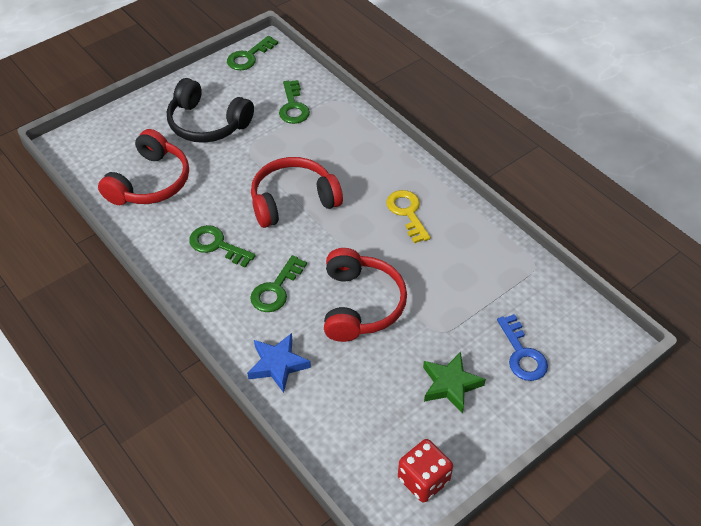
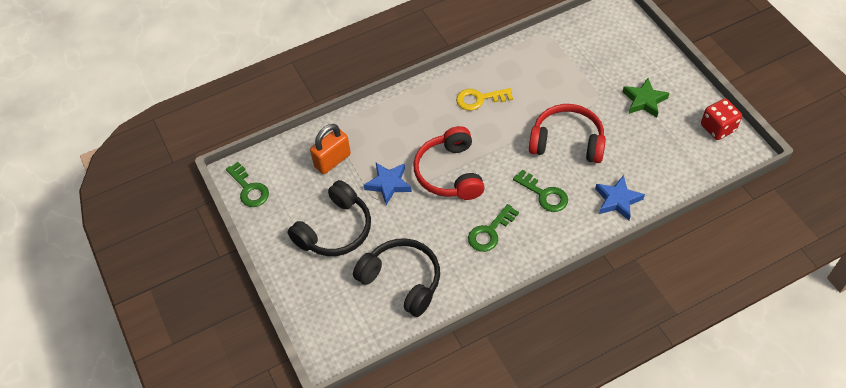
camera: 75 degrees left, 5 degrees up
red headphones [98,129,189,205] -> black headphones [353,238,440,317]
green key [279,80,310,124] -> orange padlock [310,124,351,174]
blue key [497,314,548,381] -> none
none -> blue star [364,163,412,205]

